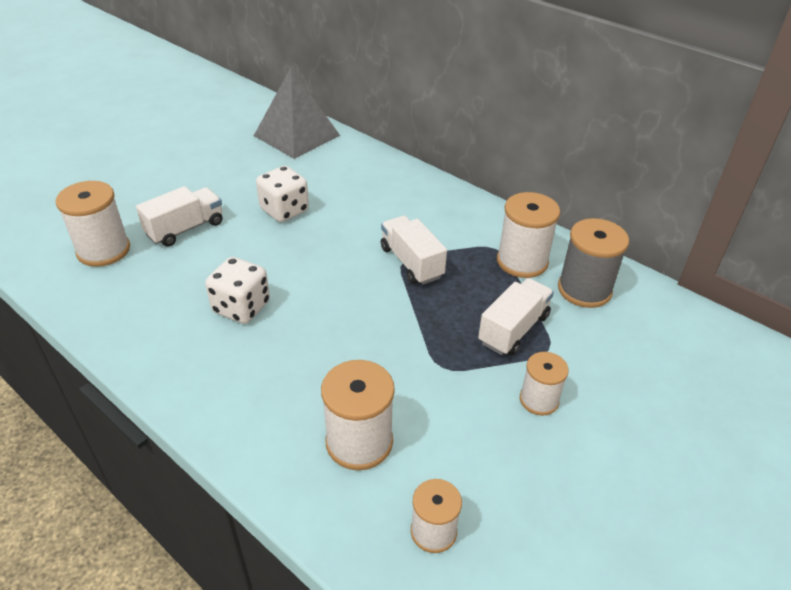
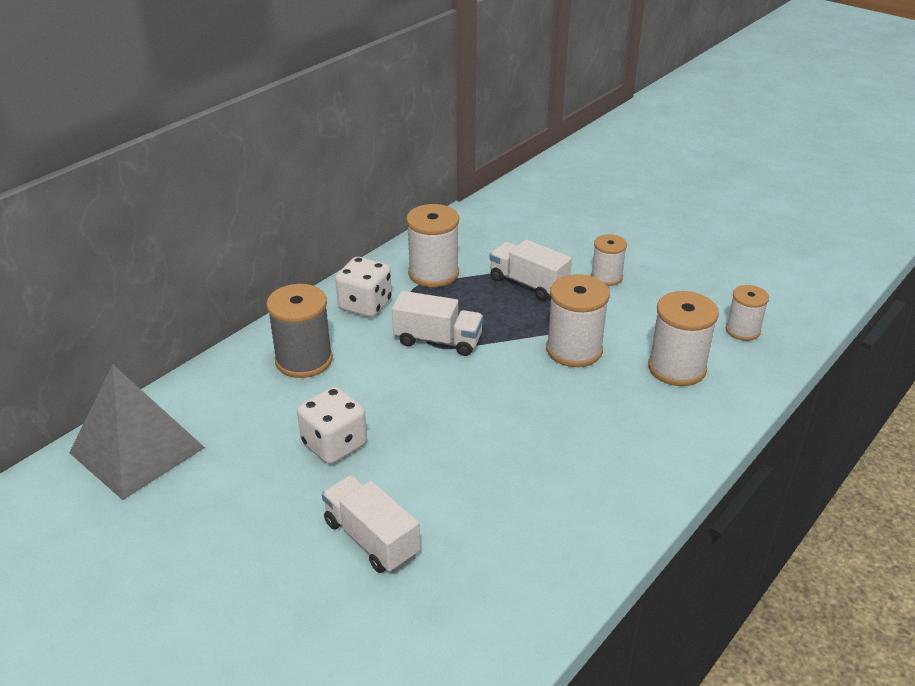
camera: 90 degrees left, 5 degrees down
white spool [56,181,130,267] -> white spool moved to [546,274,610,367]
white dice [205,257,270,324] -> white dice moved to [335,257,392,317]
white truck [381,216,447,285] -> white truck turned 135 degrees counterclockwise [392,291,483,356]
grey spool [558,218,629,308] -> grey spool moved to [266,284,333,378]

